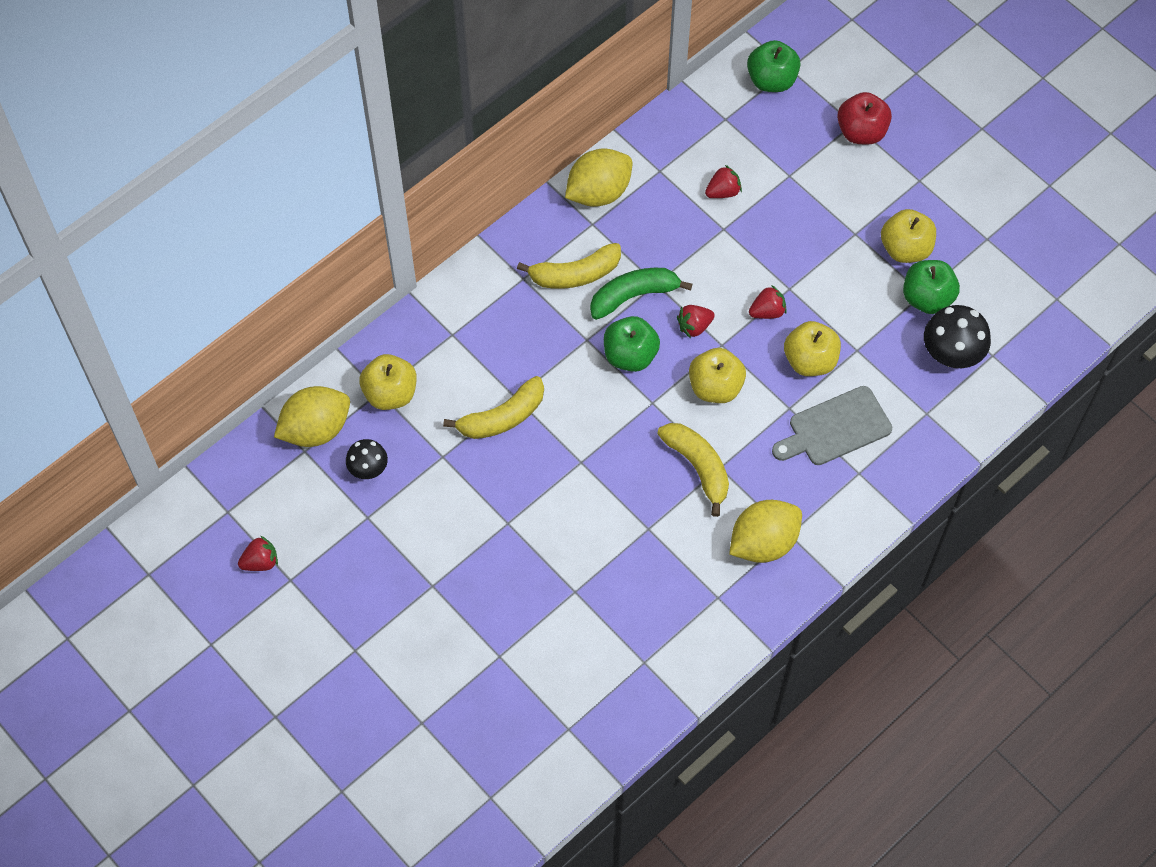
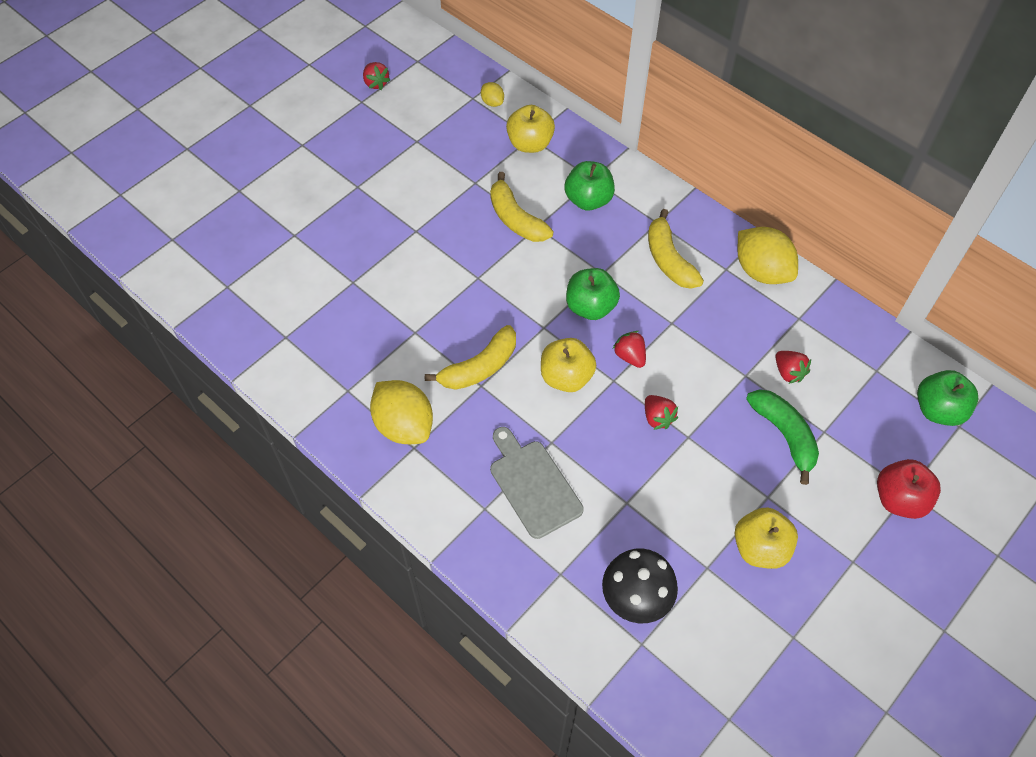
camera: 85 degrees right, 5 degrees down
yellow lemon [274,386,350,447] -> yellow lemon [481,82,504,107], size x0.47
black mushroom [346,439,388,479] -> none
green banana [590,268,692,320] -> green banana moved to [746,389,819,485]
yellow apple [784,321,841,376] -> none
green apple [903,260,960,314] -> green apple moved to [564,161,615,210]

